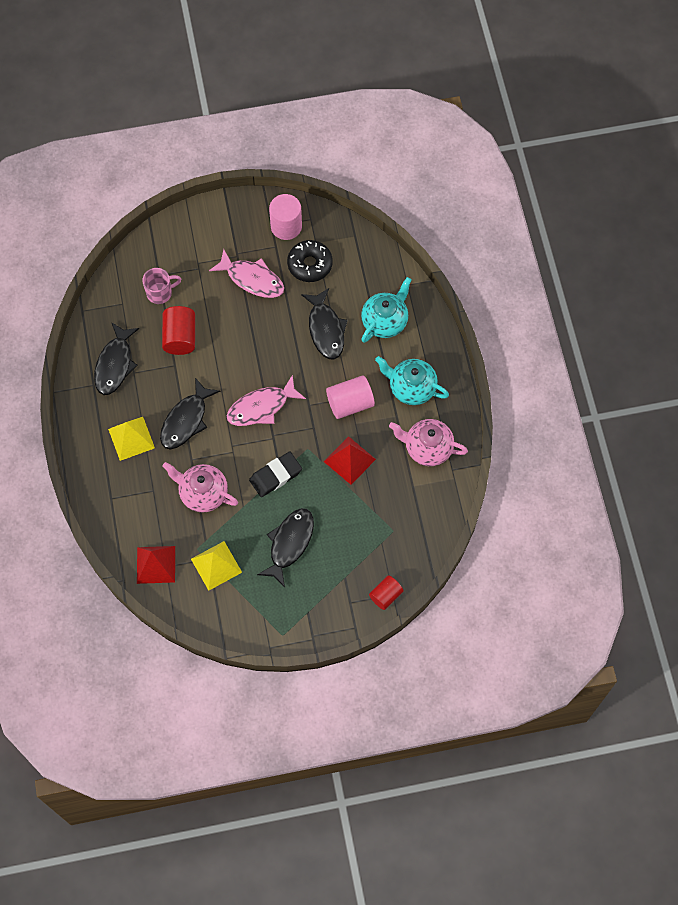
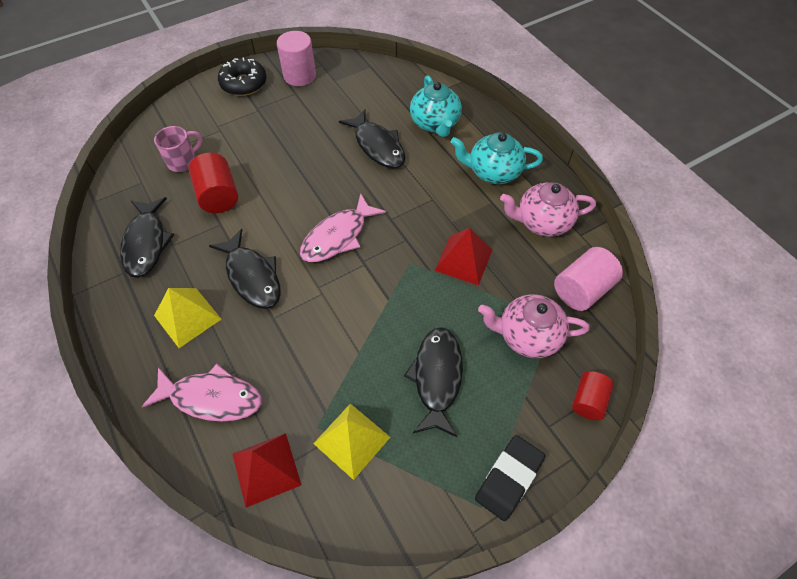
camera: 20 degrees left, 10 degrees down
black fish [160,378,220,449] -> black fish turned 45 degrees counterclockwise [209,229,281,309]
pink teapot [162,462,238,513] -> pink teapot moved to [478,294,589,358]
pink fish [209,249,284,298] -> pink fish moved to [142,364,262,421]
black eraser [249,452,302,497] -> black eraser moved to [475,435,545,521]
black donut [287,240,333,282] -> black donut moved to [218,58,266,96]
pink cylinder [326,376,375,419] -> pink cylinder moved to [554,247,623,311]
turquoise teapot [361,277,412,343] -> turquoise teapot turned 150 degrees clockwise [410,75,462,137]

